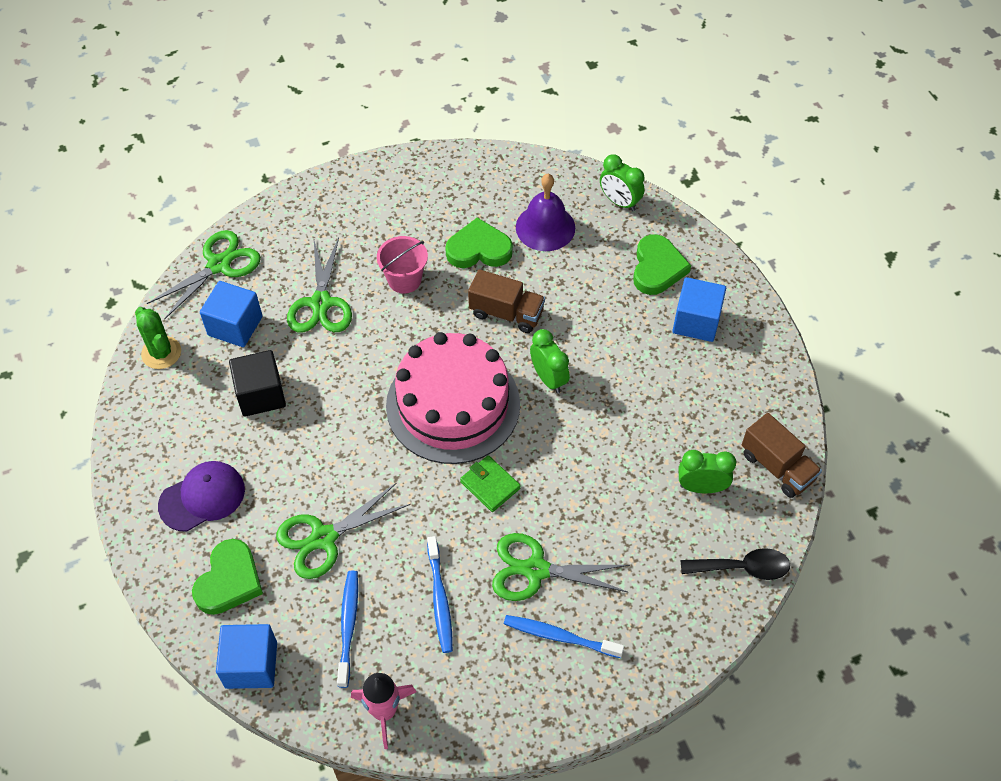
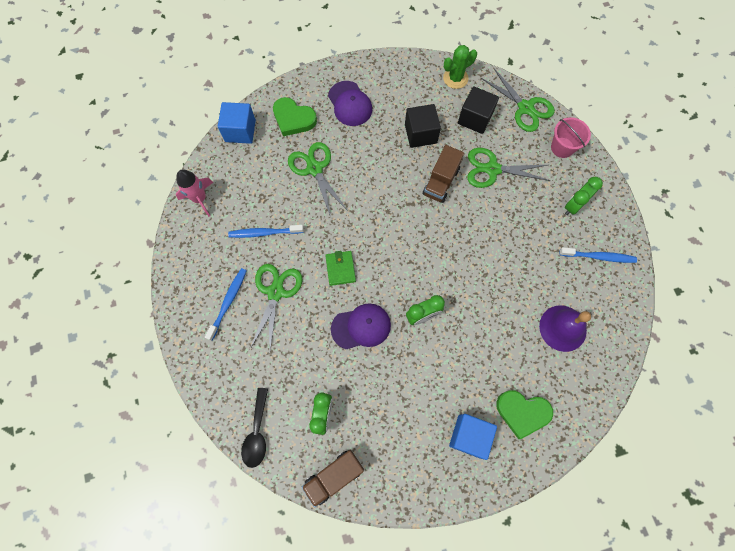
camera: 95 degrees right, 15 degrees up
blue cube [200,281,263,347] -> black cube [458,86,499,134]
blue toothbrush [337,571,358,688] -> blue toothbrush moved to [559,247,637,263]
pink bucket [377,236,428,294] -> pink bucket moved to [551,117,591,158]
pink cake [386,332,520,464] -> none
green heart [445,217,513,268] -> none
green wallet [460,455,521,512] -> green wallet turned 60 degrees counterclockwise [325,251,356,286]
brown truck [468,269,545,333] -> brown truck moved to [423,145,464,203]
green clock [600,154,645,211] -> green clock moved to [565,177,603,215]
none -> purple cap [331,303,391,349]

